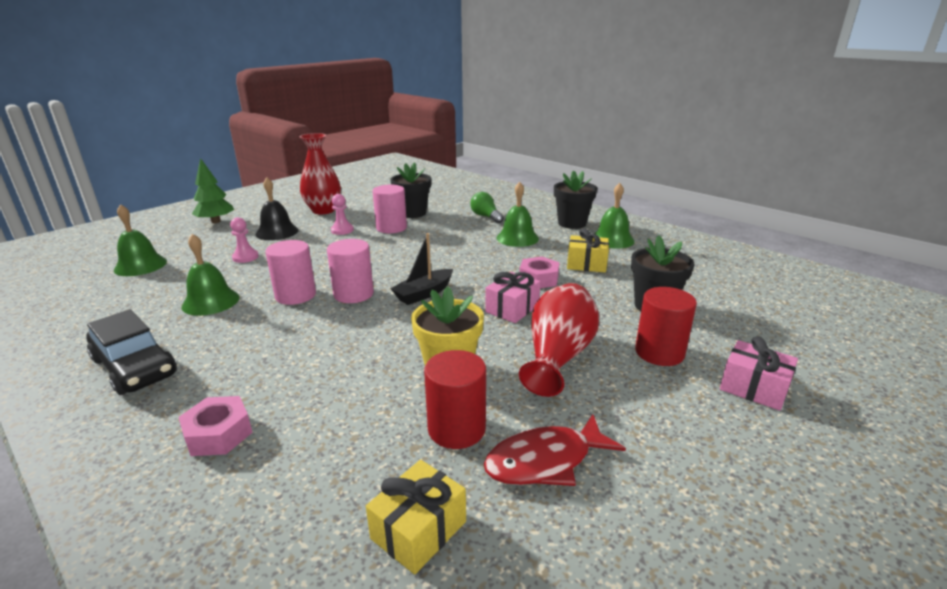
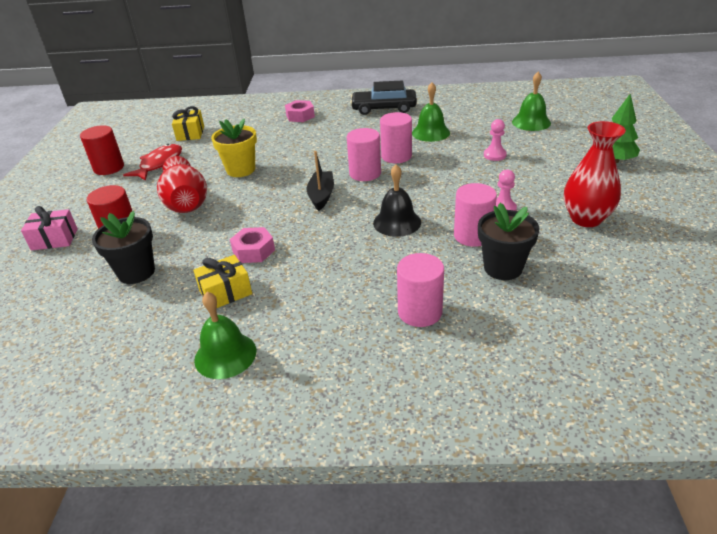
camera: 140 degrees right, 10 degrees up
black bell [256,177,299,240] -> black bell moved to [373,164,421,237]
red cylinder [424,350,486,449] -> red cylinder moved to [80,125,124,175]
green light bulb [470,192,504,223] -> pink cylinder [397,253,444,327]
pink gift [485,272,540,323] -> none
green bell [496,182,539,247] -> none
black flower pot [554,171,597,229] -> none

